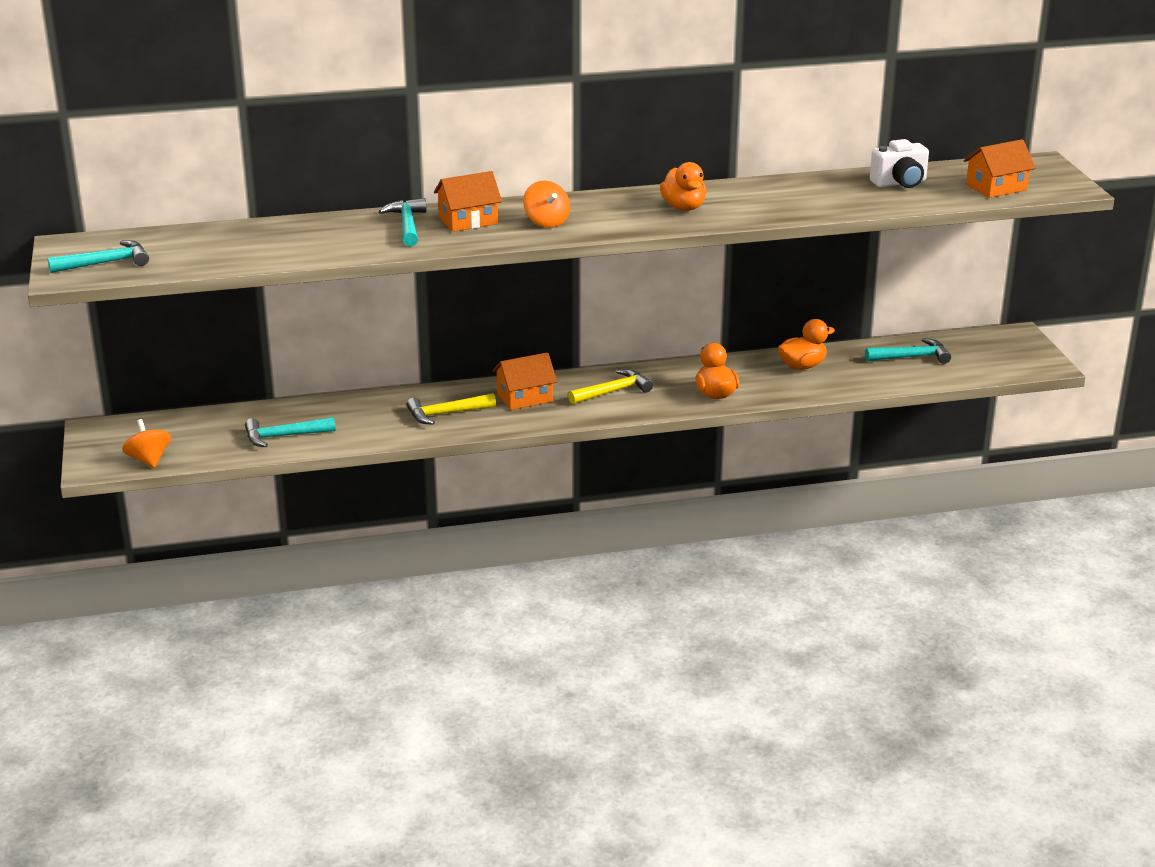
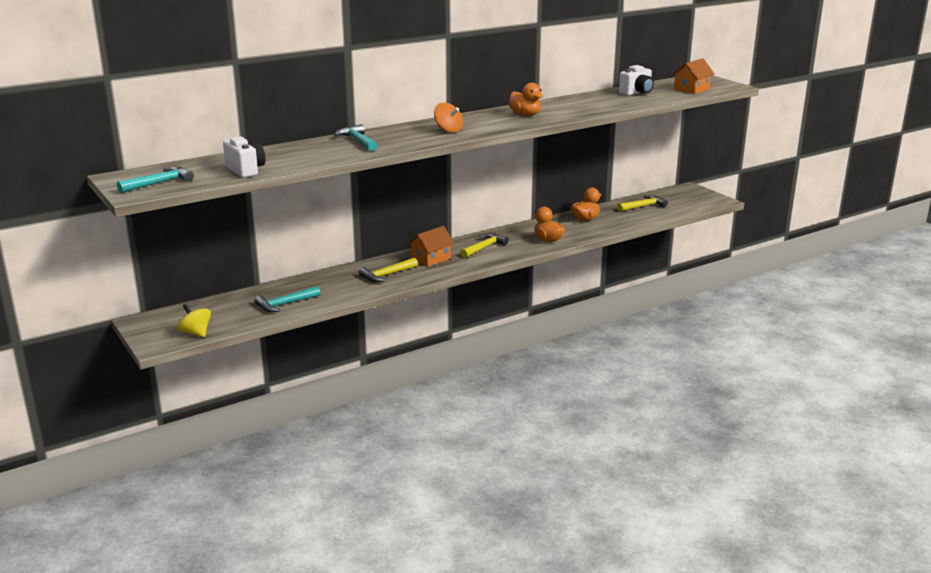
camera: 20 degrees left, 5 degrees down
orange spinning top [122,419,171,468] -> yellow spinning top [177,304,211,337]
orange house [434,171,502,232] -> none
turquoise hammer [865,338,951,364] -> yellow hammer [617,195,668,212]
none -> white camera [223,136,266,178]

